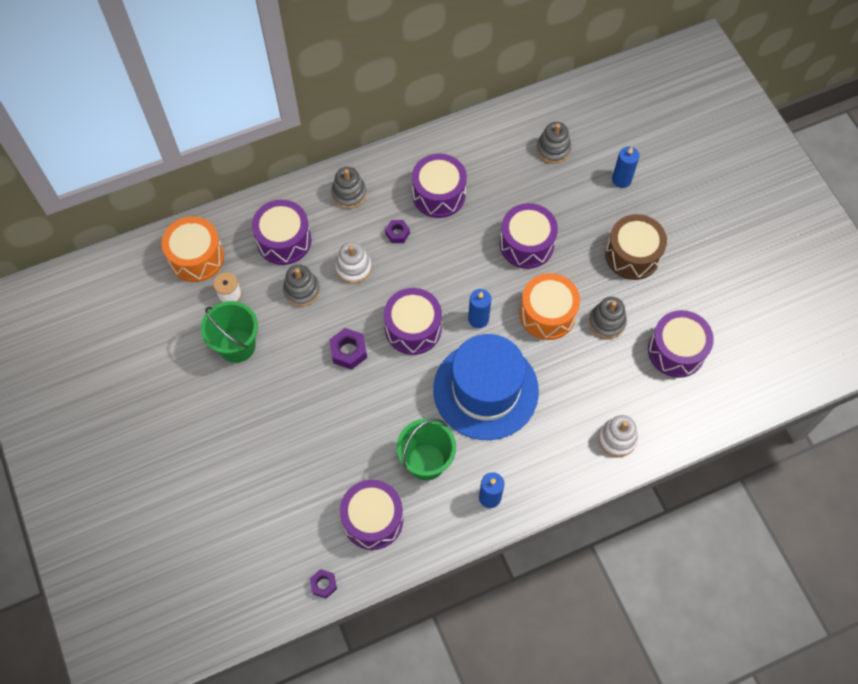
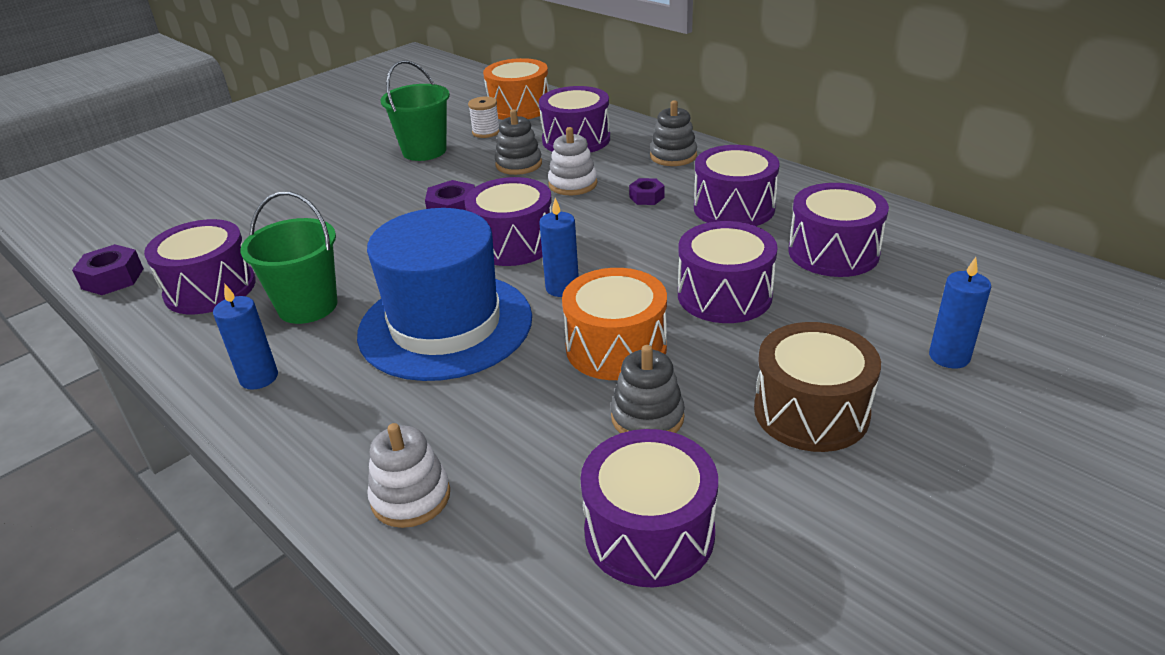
camera: 70 degrees right, 30 degrees down
purple nut [310,569,337,599] -> purple nut [72,244,144,295], size x1.54
grey stacking toy [536,122,571,164] -> none
none -> purple drum [789,183,889,277]

